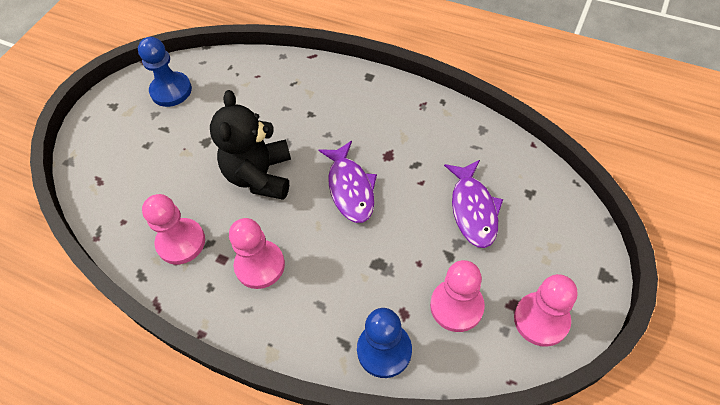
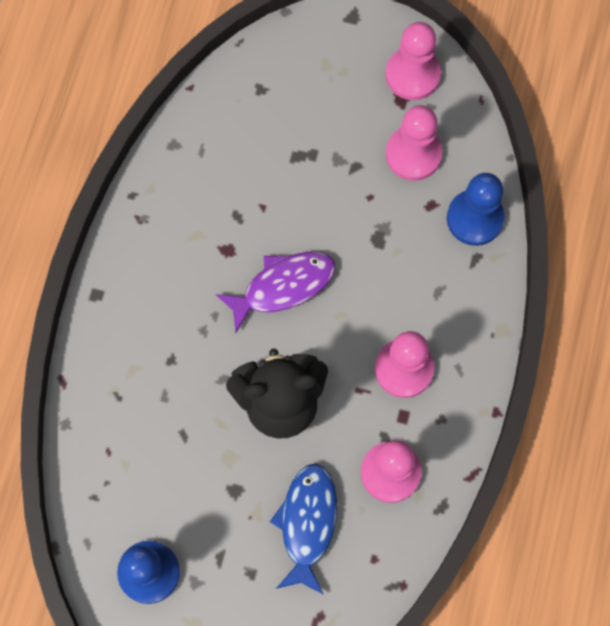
camera: 105 degrees left, 15 degrees up
purple fish [444,160,503,248] -> none
none -> blue fish [270,464,337,595]

